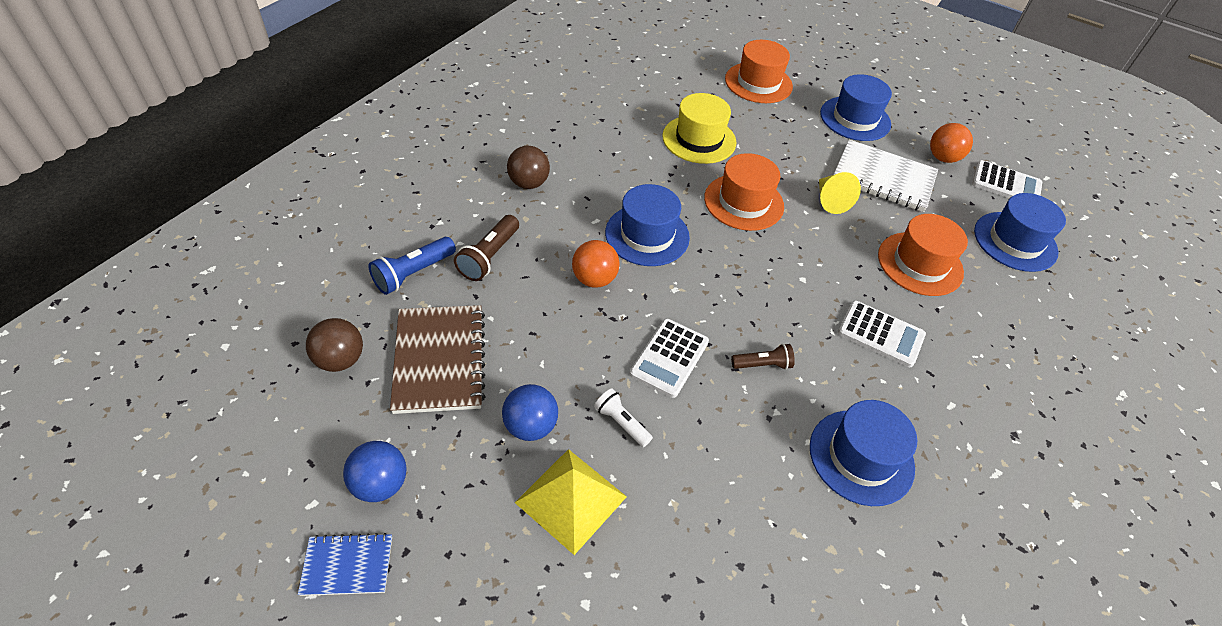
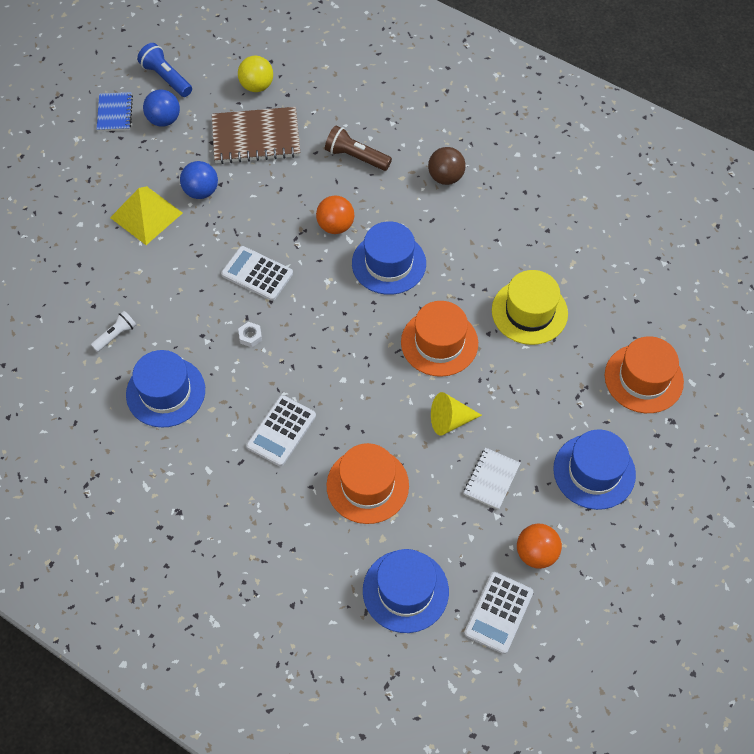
camera: 95 degrees right, 10 degrees up
brown ball [306,318,363,372] -> yellow ball [238,56,273,92]
blue flashlight [369,237,456,295] -> blue flashlight moved to [137,43,192,97]
white flashlight [594,388,653,447] -> white flashlight moved to [91,311,136,352]
brown flashlight [731,344,795,370] -> white nut [238,322,262,347]
white notebook [833,140,938,212] -> white notebook [464,448,520,510], size x0.56

